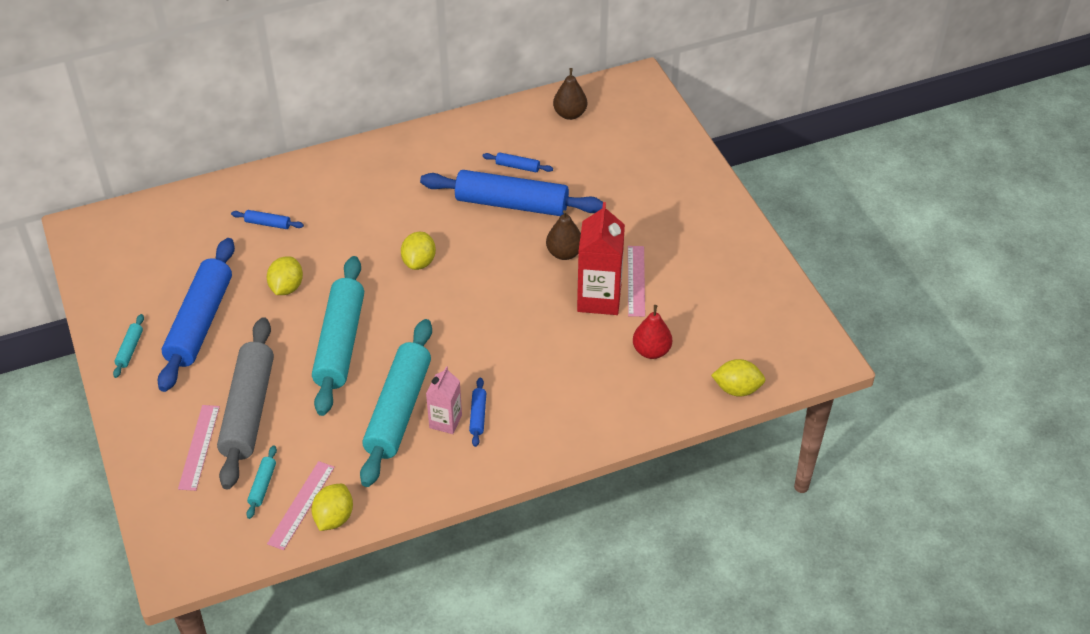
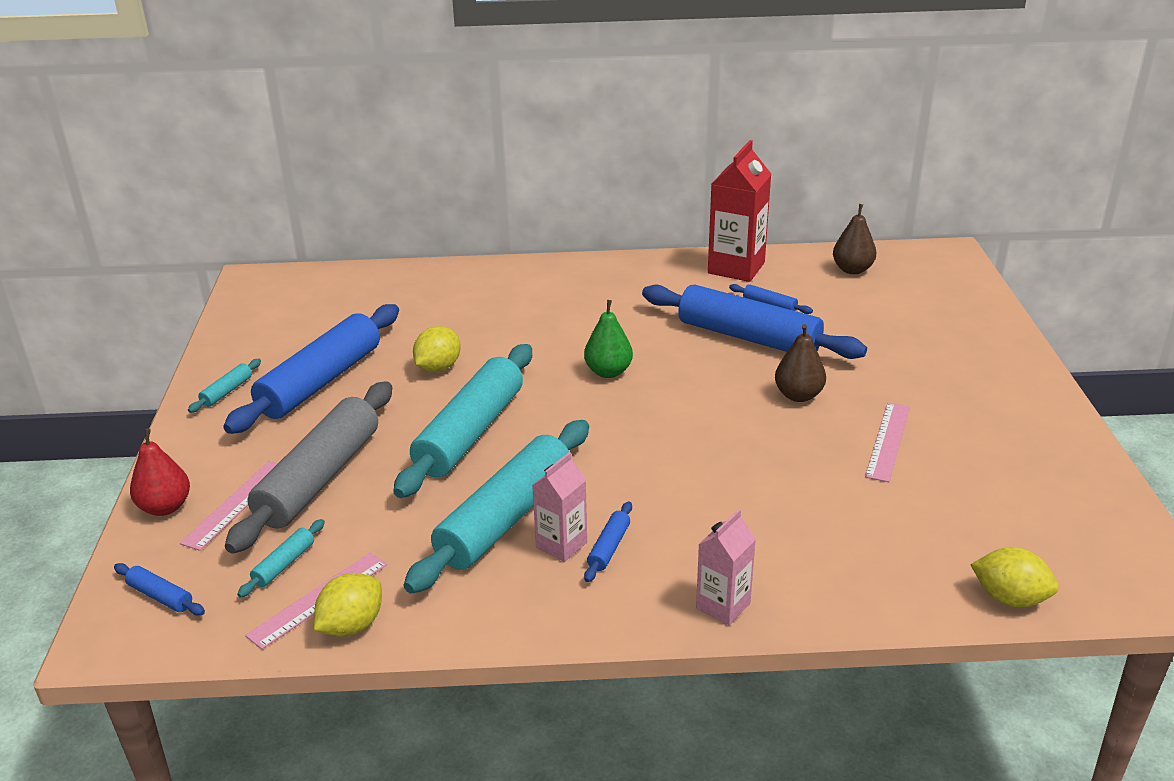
camera: 20 degrees right, 15 degrees down
blue rolling pin [231,210,304,229] -> blue rolling pin moved to [114,563,205,615]
yellow lemon [401,232,436,270] -> green pear [584,300,633,378]
red carton [577,202,625,315] -> red carton moved to [708,140,771,282]
red pear [633,305,672,359] -> red pear moved to [130,429,190,516]
none -> pink carton [696,509,756,625]

